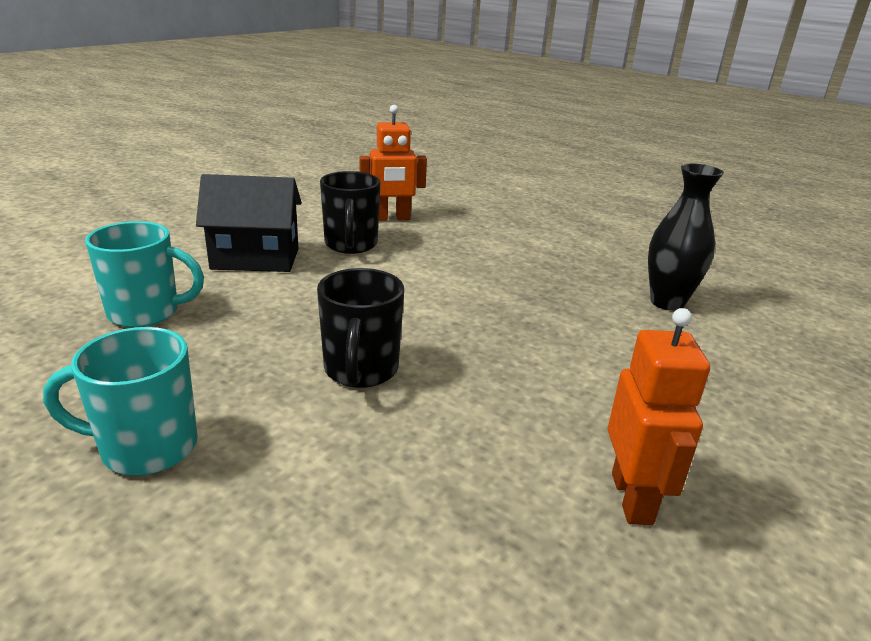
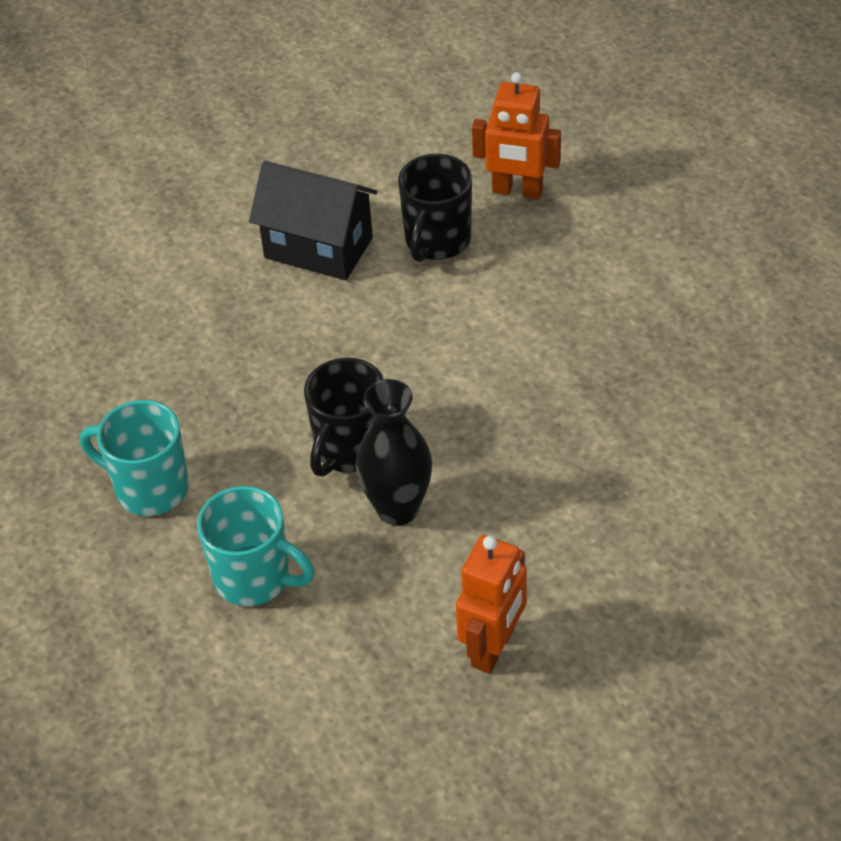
camera: 30 degrees right, 20 degrees up
turquoise mug [85,221,204,328] -> turquoise mug moved to [197,486,315,606]
black vase [648,164,724,311] -> black vase moved to [356,379,432,526]

